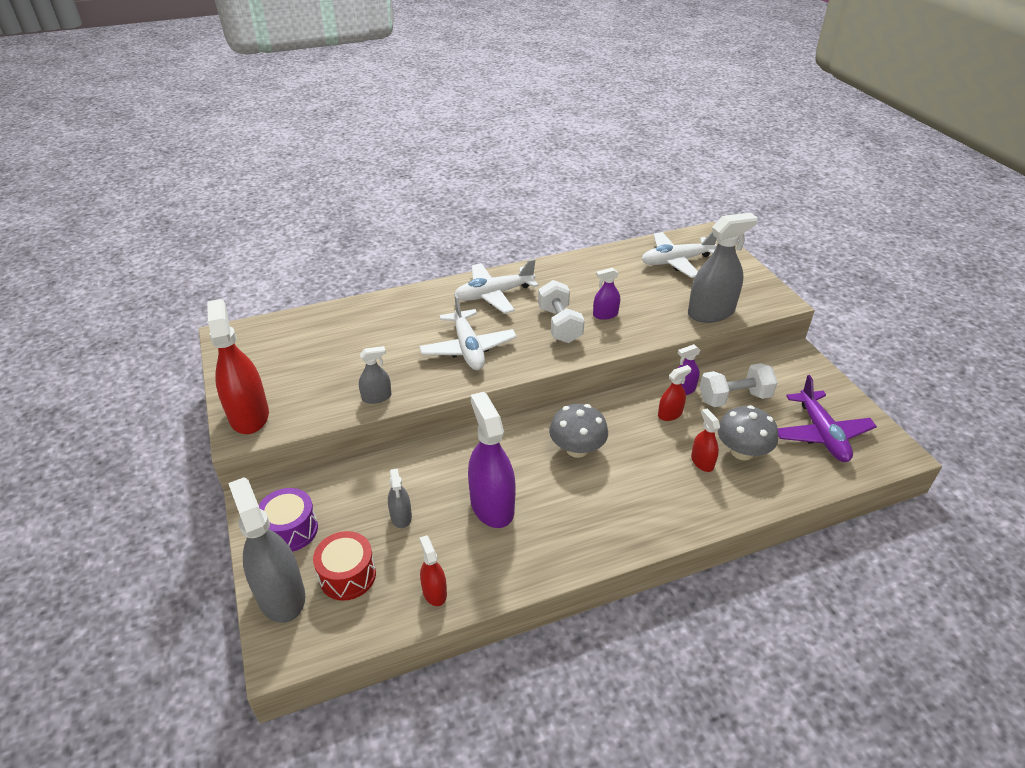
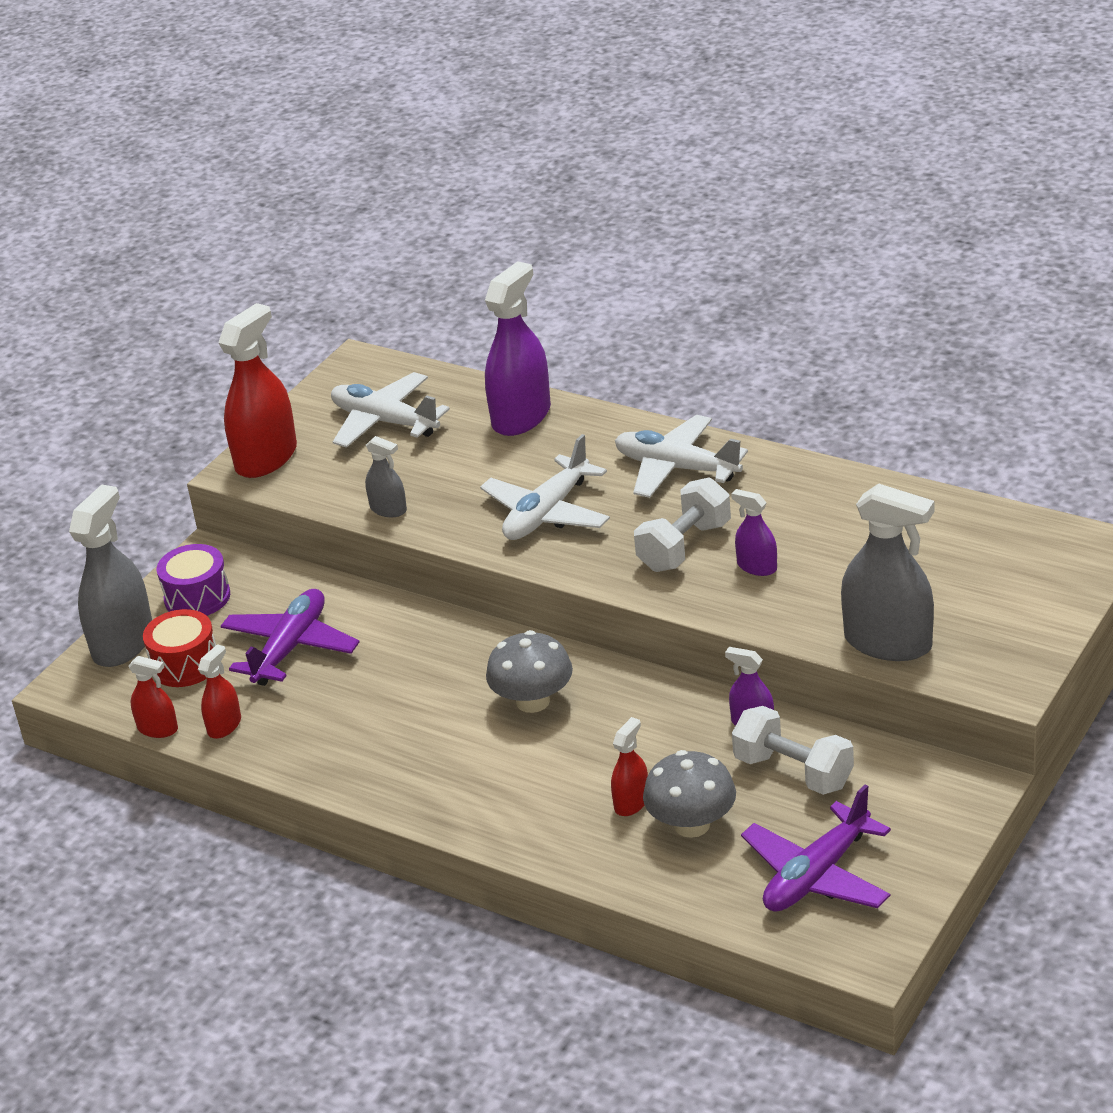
camera: 55 degrees right, 5 degrees down
grey spray bottle [388,468,412,528] -> purple plane [221,589,359,686]
purple spray bottle [468,392,516,528] -> purple spray bottle moved to [485,261,551,436]
white plane [642,231,717,278] -> white plane moved to [331,372,450,448]
red spray bottle [658,365,691,421] -> red spray bottle moved to [128,656,178,738]

